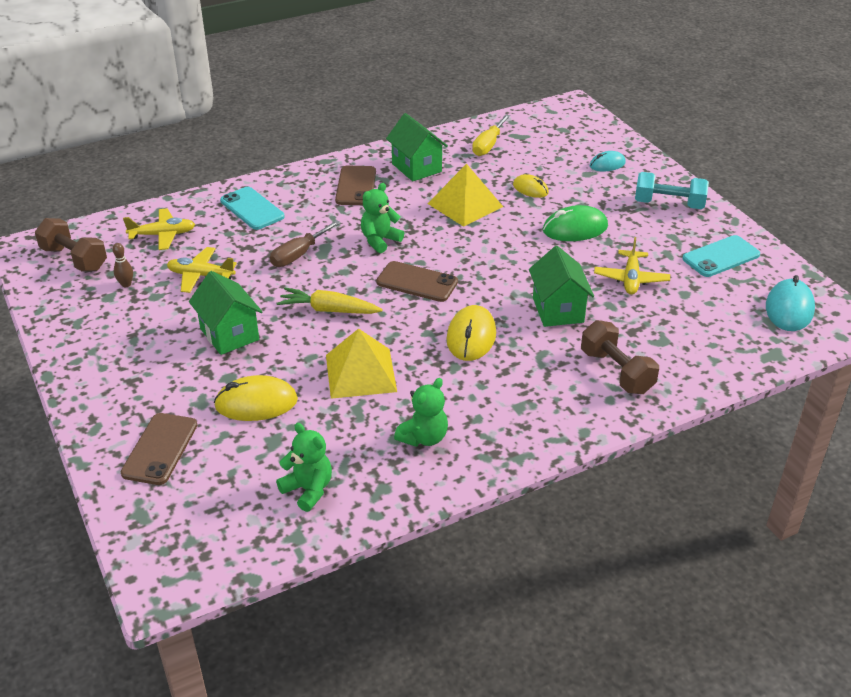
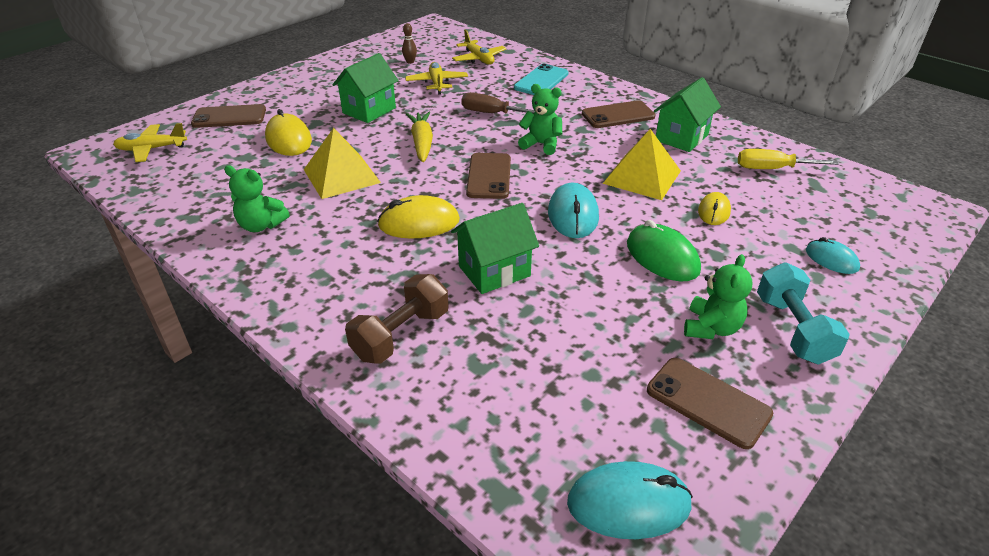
camera: 70 degrees right, 0 degrees up
brown dumbbell [35,218,107,271] -> none
green teddy bear [276,423,332,512] -> green teddy bear moved to [684,254,752,339]
yellow plane [594,237,670,295] -> yellow plane moved to [113,123,187,162]
turquoise phone [682,235,760,277] -> brown phone [647,358,773,449]
none -> turquoise mouse [548,182,599,238]

